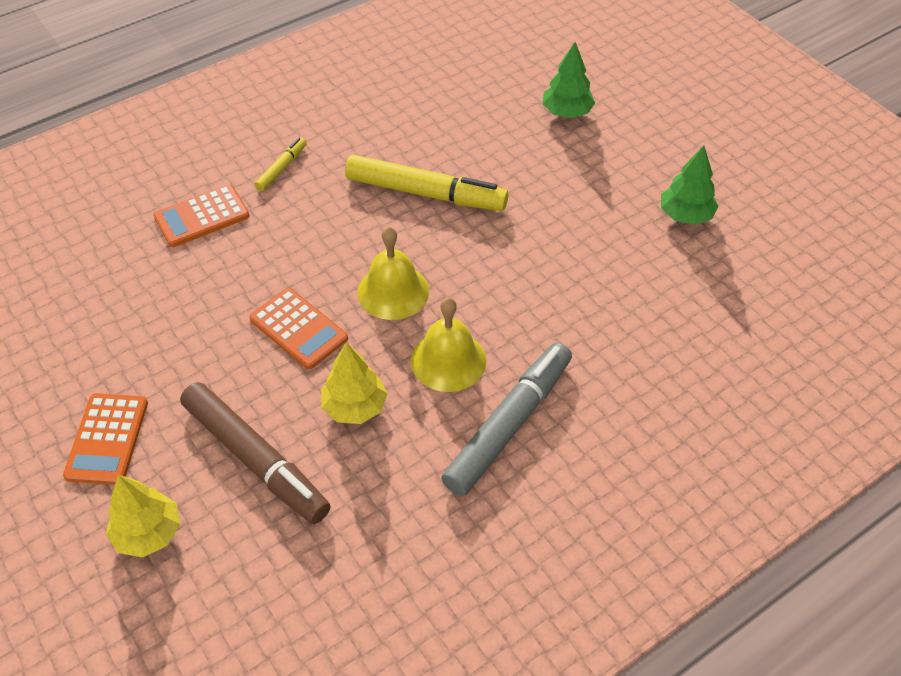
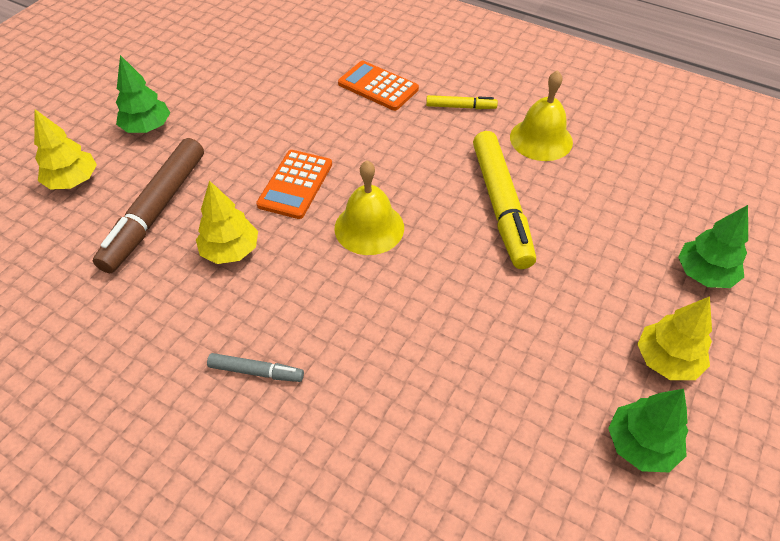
camera: 65 degrees right, 0 degrees up
orange calculator [63,393,148,485] -> green tree [116,55,170,133]
yellow bell [411,297,486,392] -> yellow bell moved to [510,70,573,161]
grey marker [441,343,572,496] -> grey marker [207,353,304,382], size x0.47
none -> yellow tree [637,296,712,380]

